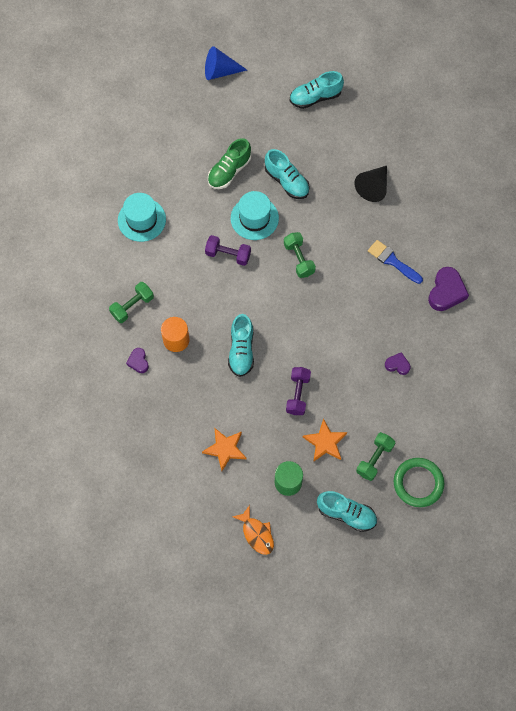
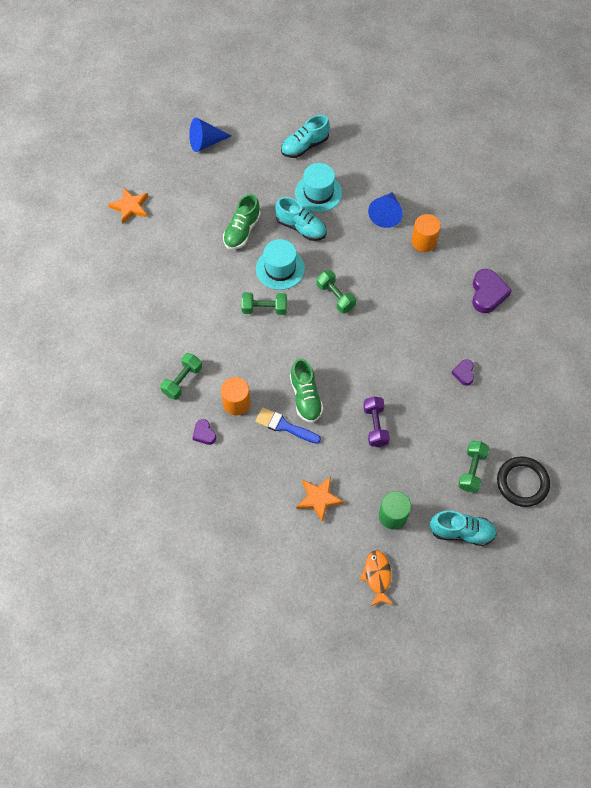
camera: 15 degrees left, 5 degrees down
turquoise hat [118,193,166,242] -> turquoise hat moved to [295,163,342,212]
purple dumbbell [205,235,251,266] -> green dumbbell [241,292,287,315]
turquoise shoe [228,314,254,377] -> green shoe [290,358,323,423]
orange fish [232,505,274,555] -> orange fish turned 135 degrees counterclockwise [360,550,393,607]
orange star [303,419,347,462] -> orange star moved to [108,188,148,224]
black cone [354,166,387,202] -> blue cone [368,192,403,228]
blue brush [368,240,423,284] -> blue brush moved to [255,408,321,444]
purple heart [385,352,410,375] -> purple heart turned 90 degrees counterclockwise [452,359,474,386]
green ring [394,458,444,507] -> black ring [497,456,550,507]
none -> orange cylinder [411,214,441,252]

